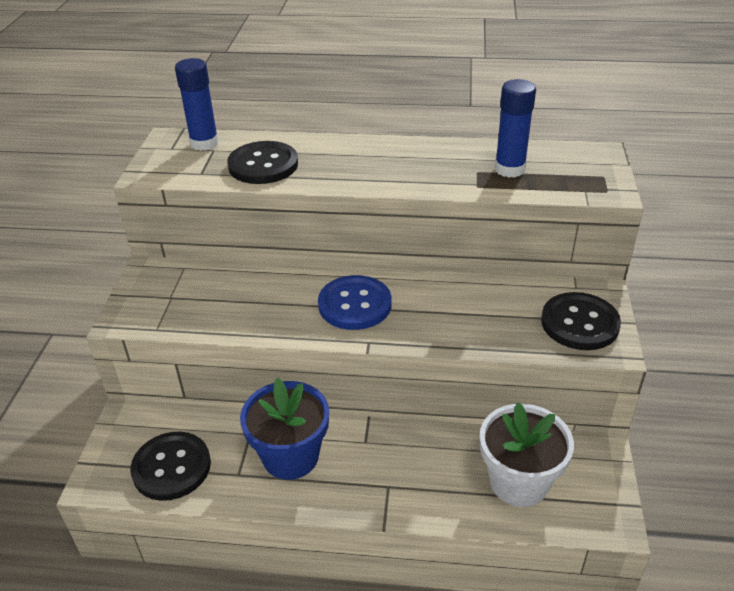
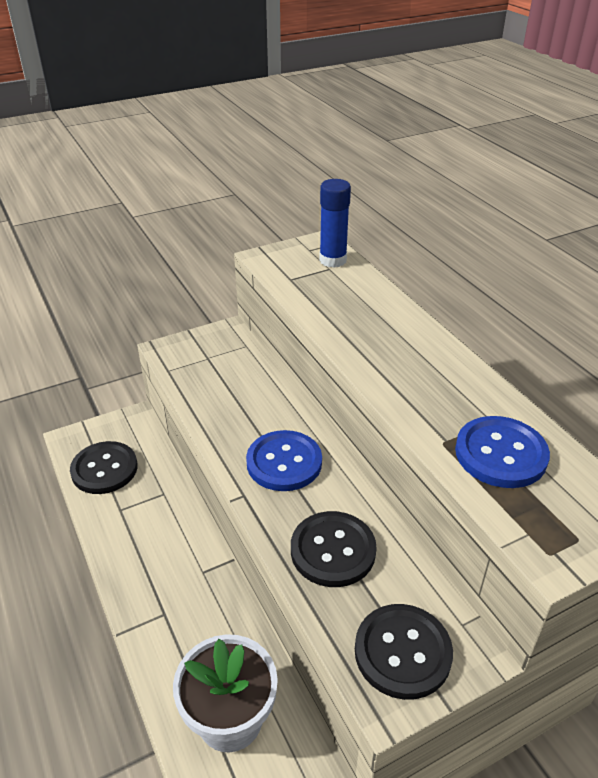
camera: 55 degrees right, 0 degrees up
black button [227,141,298,184] -> black button moved to [291,511,377,587]
blue flower pot [240,378,329,480] -> none
blue glue stick [495,79,536,178] -> blue button [455,416,550,488]

